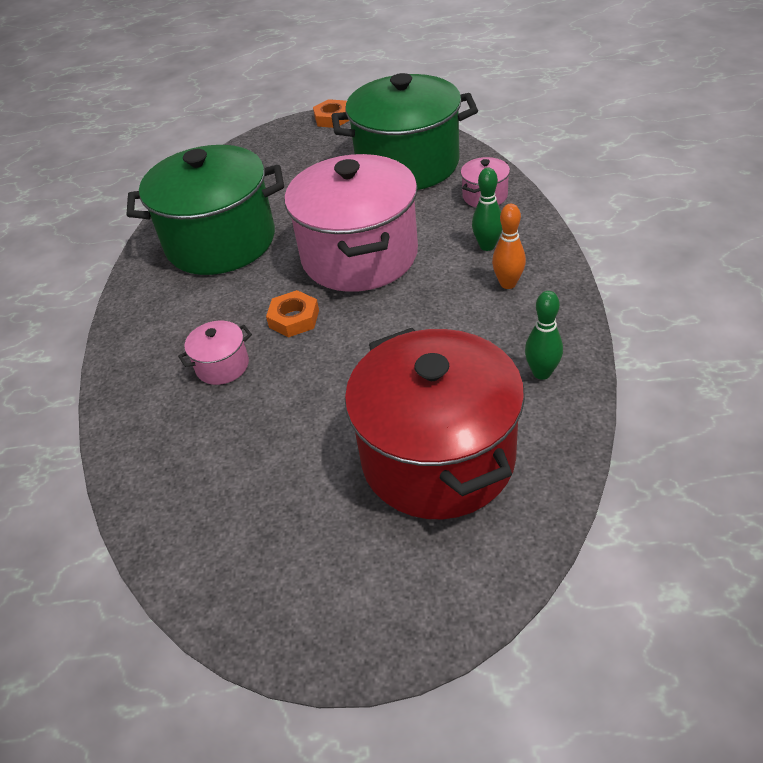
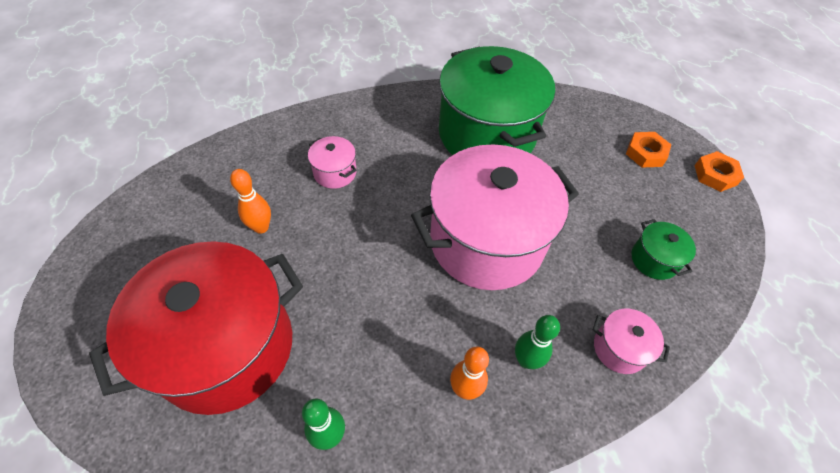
camera: 70 degrees right, 10 degrees up
orange nut [266,290,319,337] -> orange nut moved to [626,132,671,168]
green pot [332,73,478,190] -> green pot [631,219,696,280], size x0.41
none -> orange bowling pin [230,169,271,234]

